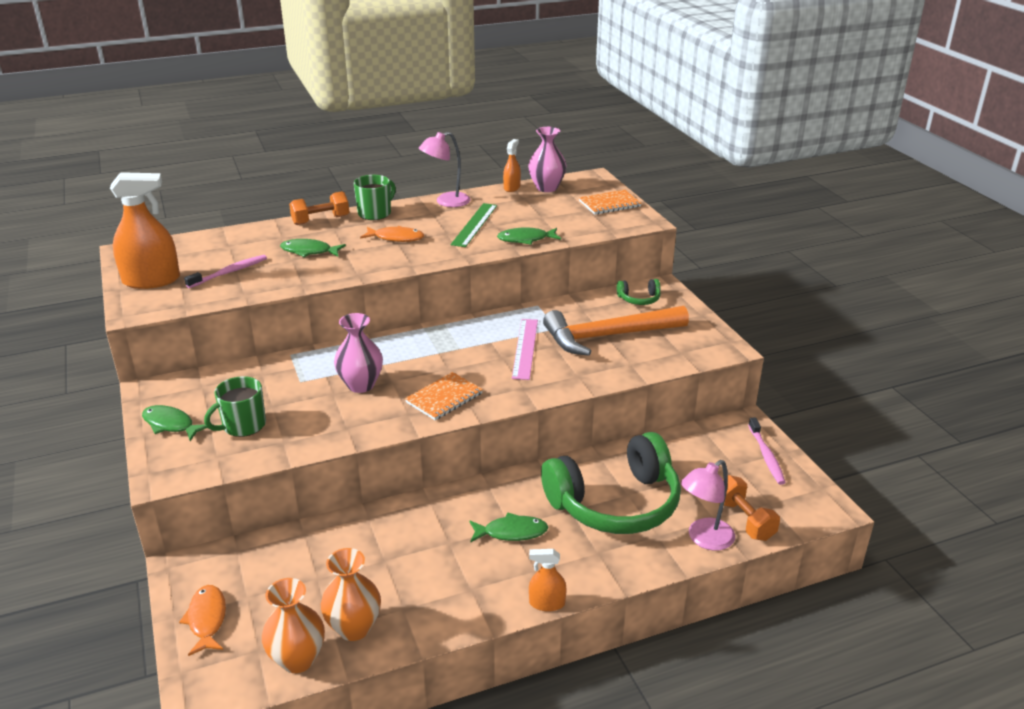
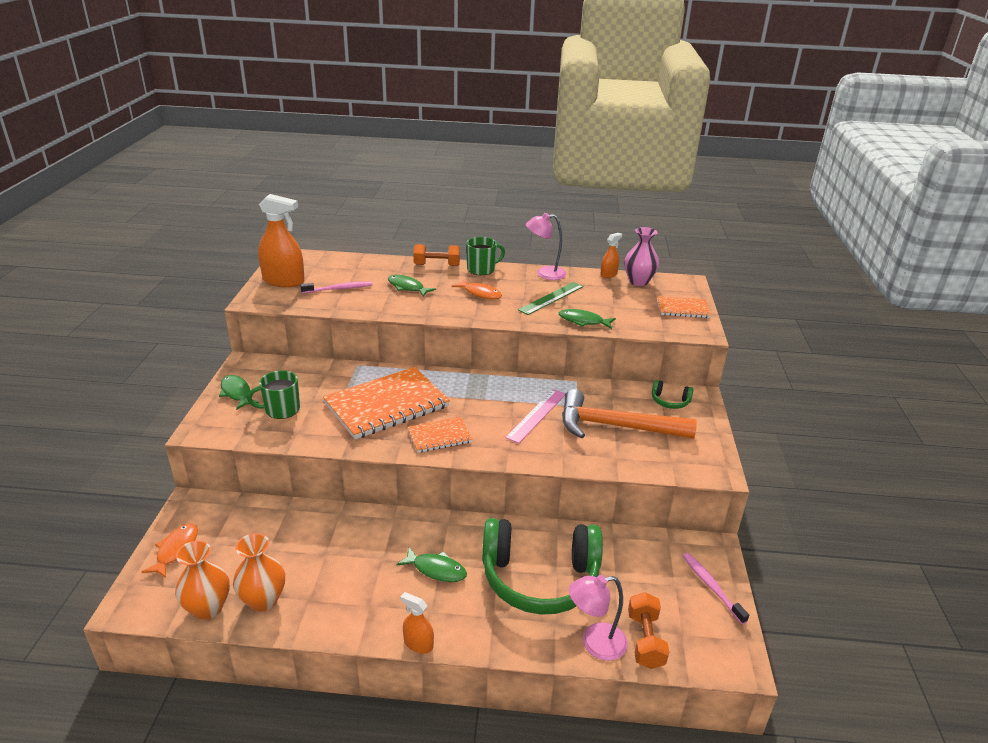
camera: 25 degrees right, 0 degrees up
pink vase [334,313,383,393] -> orange notebook [323,367,450,440]
pink toothbrush [748,417,786,485] -> pink toothbrush turned 135 degrees clockwise [682,553,749,624]

